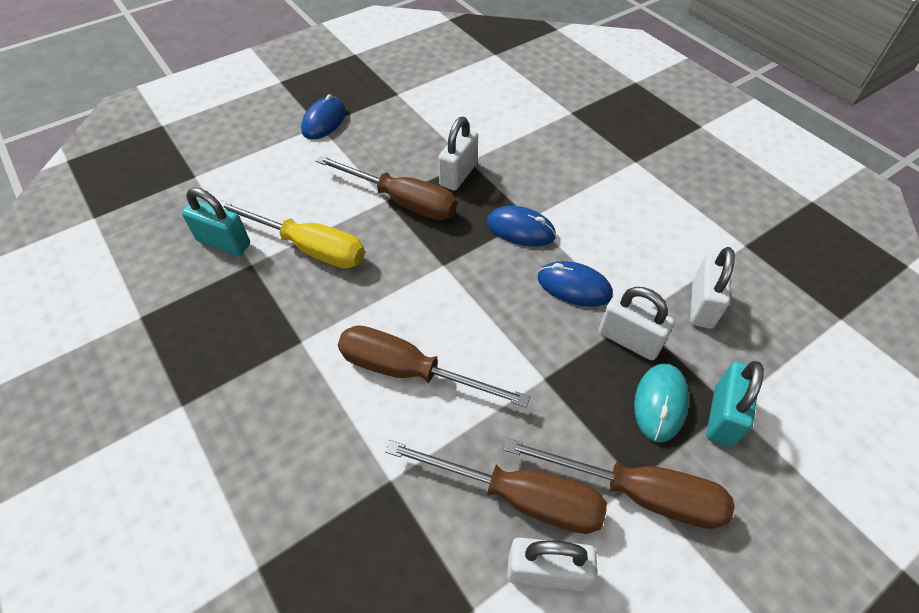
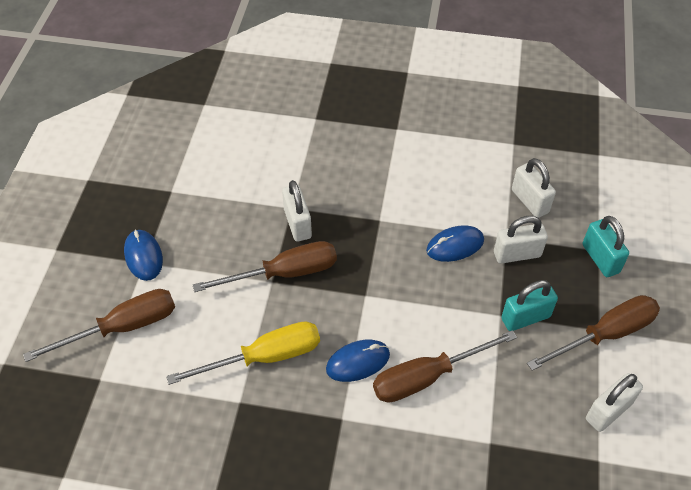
camera: 45 degrees left, 0 degrees up
turquoise padlock [182,188,250,256] -> turquoise padlock moved to [501,280,558,331]
brown screwdriver [385,440,607,534] -> brown screwdriver moved to [23,289,175,362]
blue mouse [487,206,556,247] -> blue mouse moved to [326,340,390,382]
turquoise mouse [634,363,689,443] -> none

